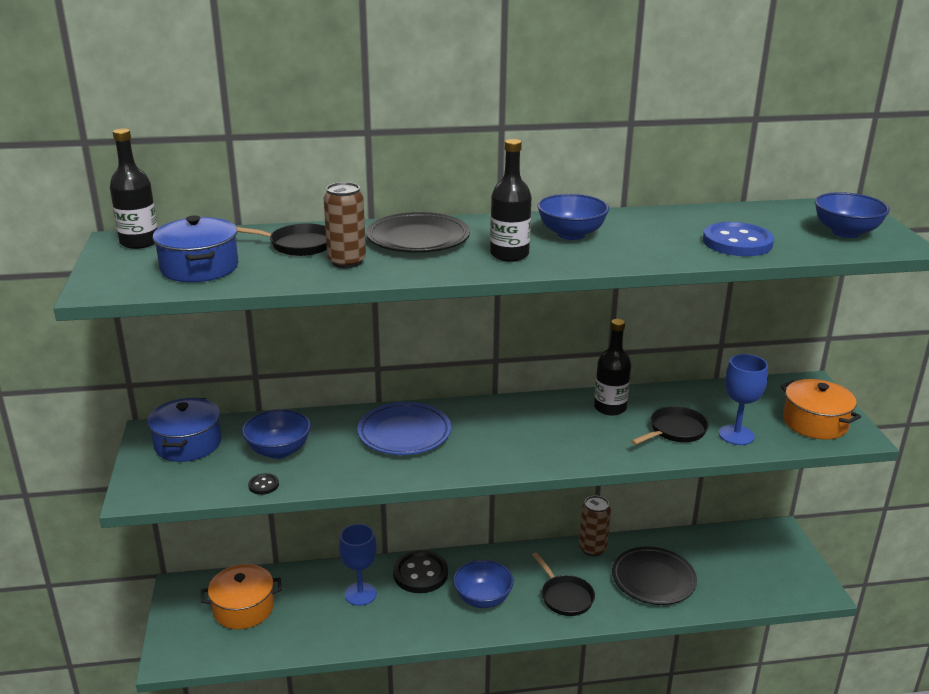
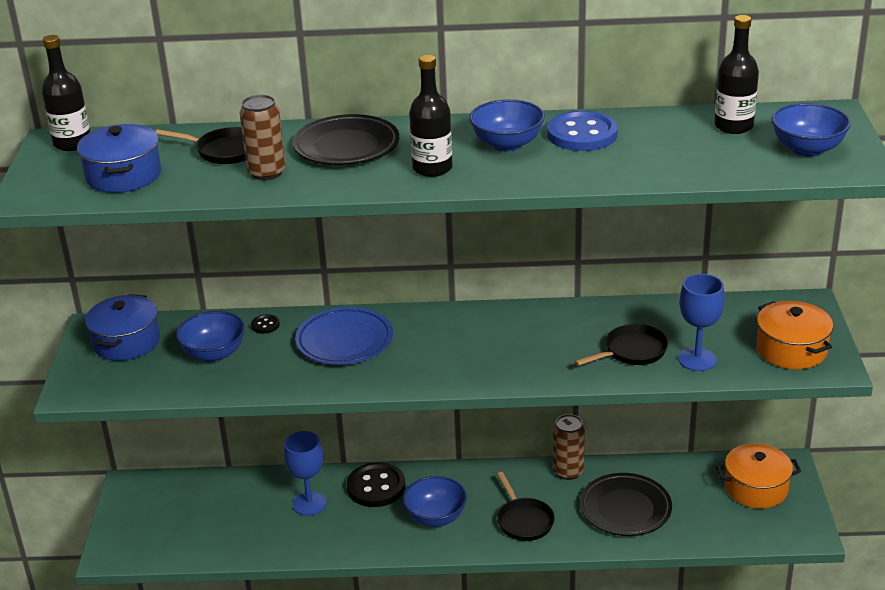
camera: 10 degrees right, 5 degrees up
orange pot [201,564,282,629] -> orange pot moved to [716,443,801,509]
black button [248,473,279,495] -> black button moved to [251,314,280,334]
black bottle [594,319,631,416] -> black bottle moved to [714,15,759,134]
blue button [703,222,774,256] -> blue button moved to [547,111,618,151]

